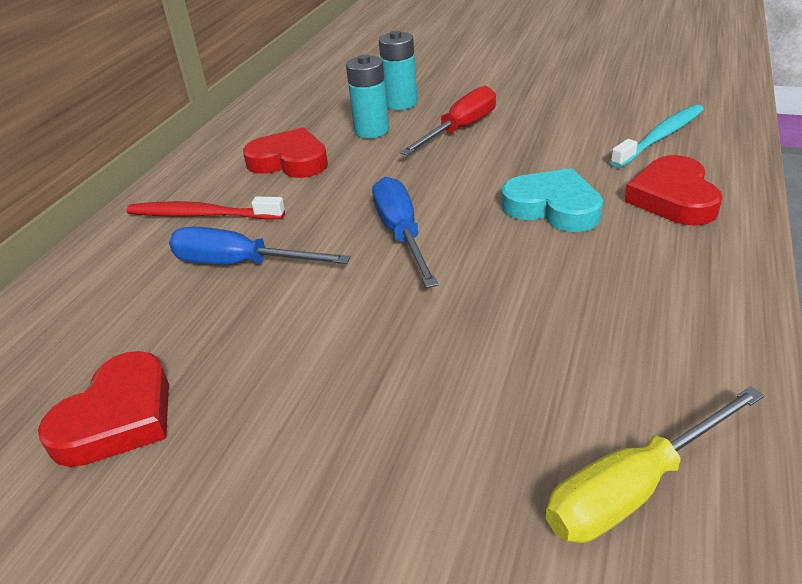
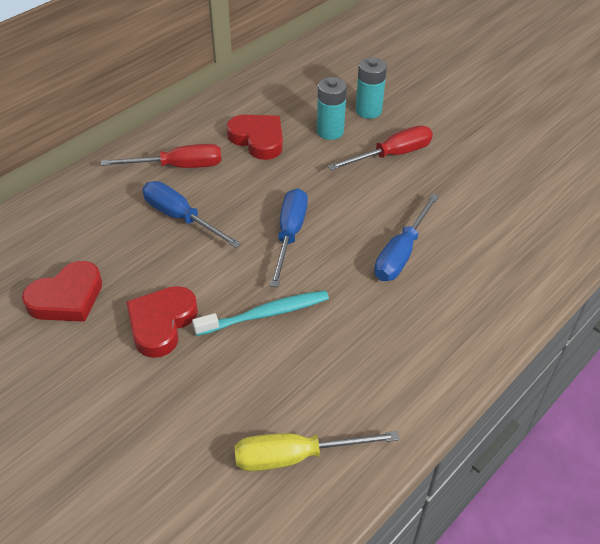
camera: 20 degrees right, 10 degrees up
red toothbrush [127,196,285,220] -> red screwdriver [101,144,222,168]
turquoise heart [501,168,603,232] -> blue screwdriver [374,193,439,281]
turquoise toothbrush [610,104,704,168] -> turquoise toothbrush moved to [192,290,329,336]
red heart [624,155,722,226] -> red heart moved to [126,286,198,358]

